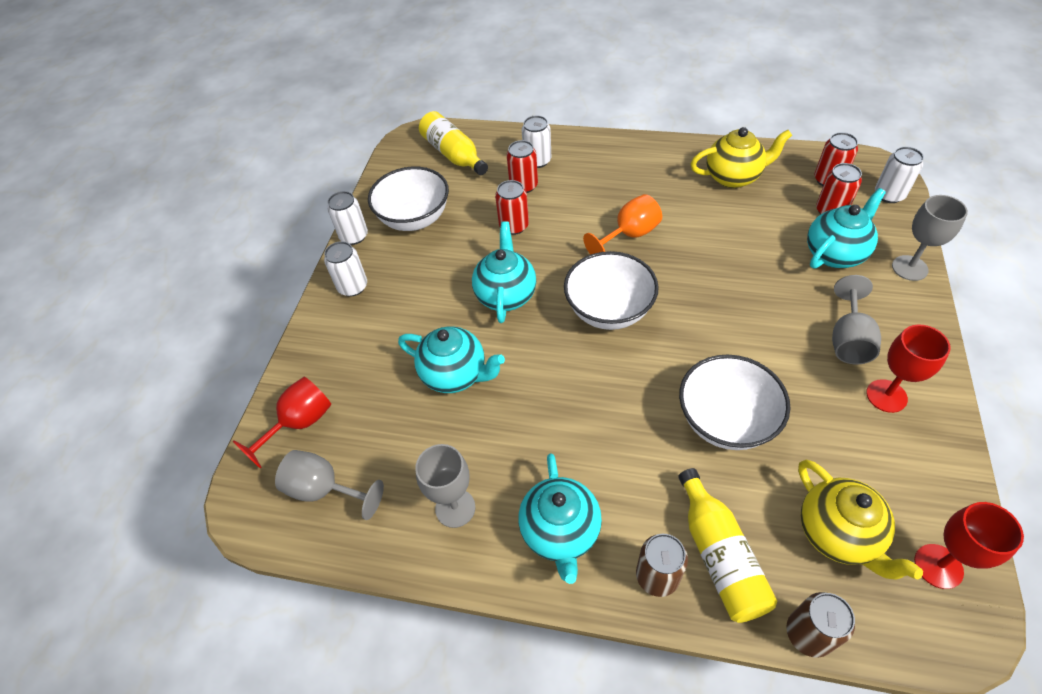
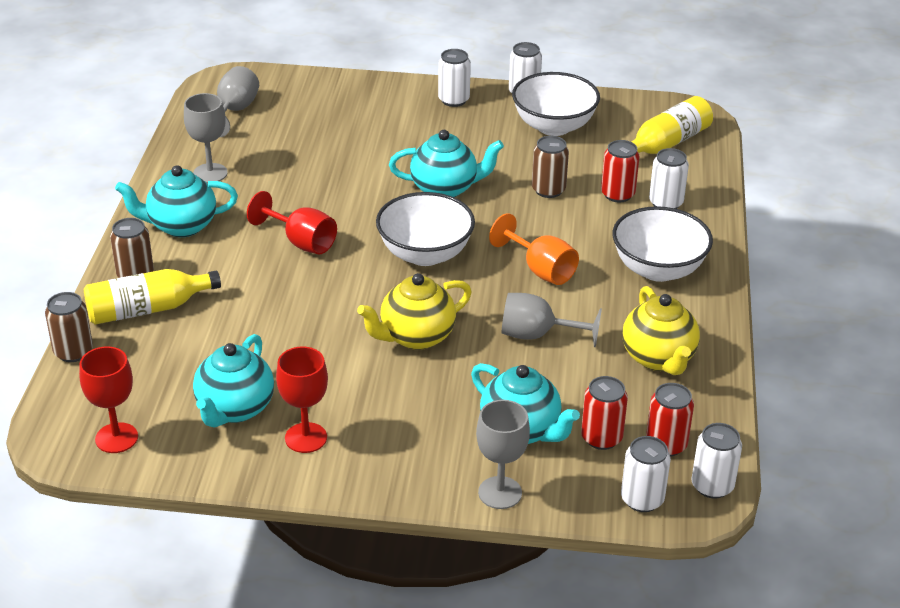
camera: 80 degrees right, 15 degrees down
red goblet [233,377,331,468] -> red goblet moved to [247,191,337,255]
turquoise teapot [398,326,505,393] -> turquoise teapot moved to [193,334,274,427]
red can [495,180,529,235] -> brown can [532,136,569,198]
white bowl [679,355,791,450] -> white bowl moved to [612,206,713,282]
yellow teapot [798,460,923,580] -> yellow teapot moved to [357,273,472,350]
grey goblet [832,275,881,364] -> grey goblet moved to [502,293,602,347]
none -> white can [691,423,742,499]

